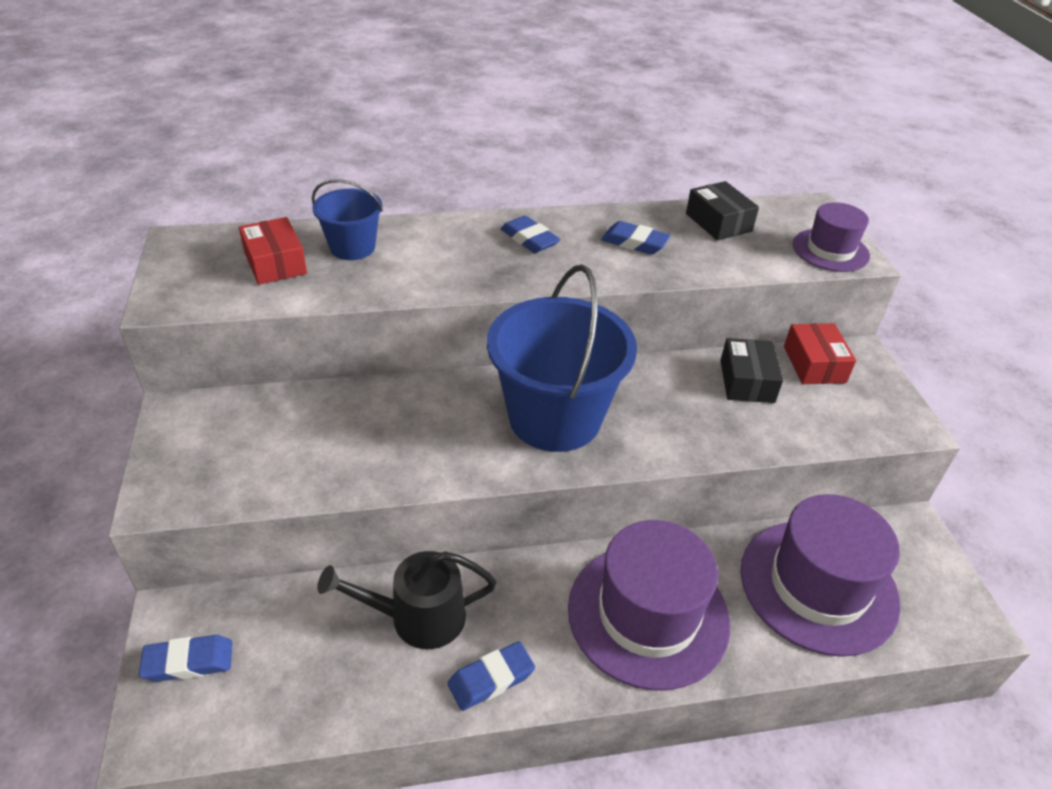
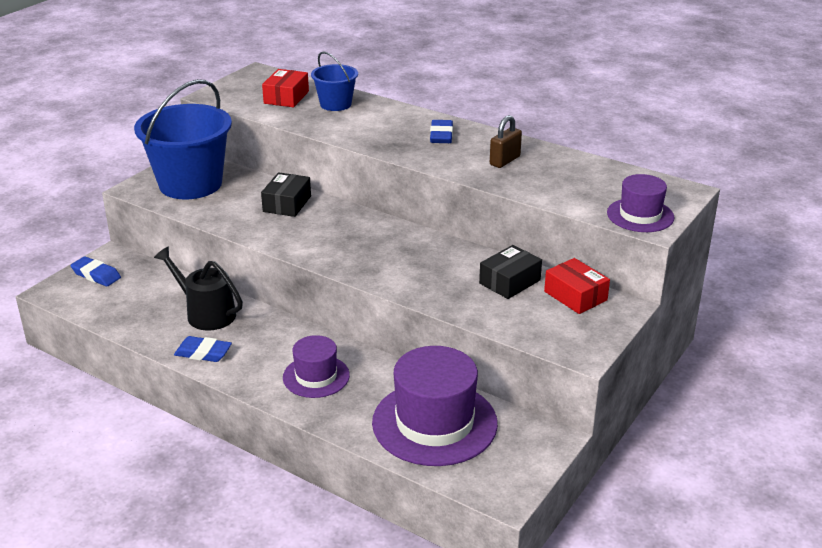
camera: 45 degrees right, 10 degrees down
blue bucket [487,265,637,452] -> blue bucket moved to [134,79,232,199]
purple hat [568,520,730,690] -> purple hat [283,335,350,398], size x0.56
blue eraser [601,221,671,254] -> brown padlock [490,115,522,168]
black box [686,181,759,241] -> black box moved to [261,172,311,217]
red box [784,323,856,384] -> red box turned 75 degrees counterclockwise [544,258,610,314]

